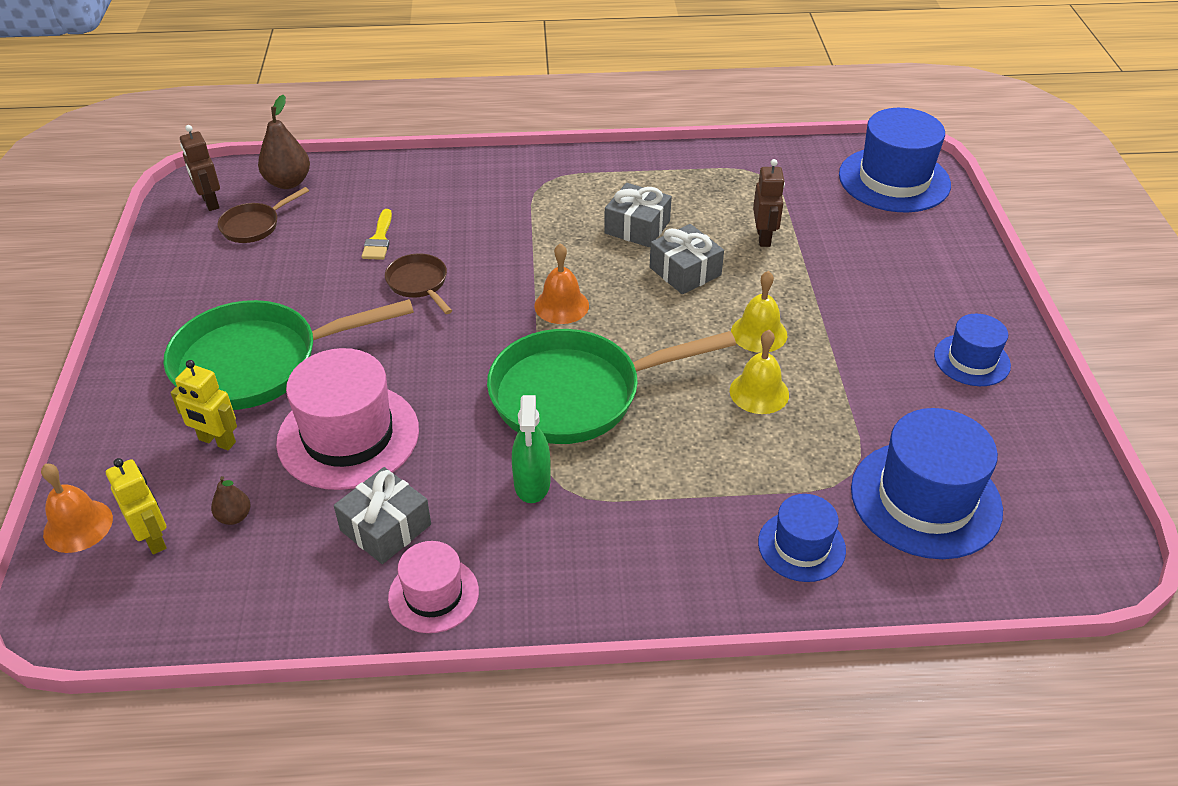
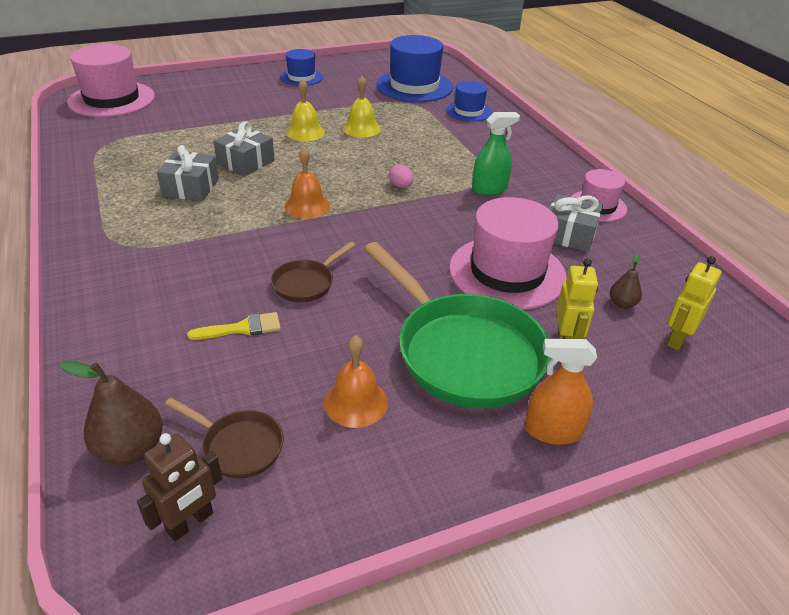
camera: 110 degrees left, 5 degrees down
orange bell [41,464,113,553] -> orange bell moved to [324,335,388,428]
green pan [487,329,736,444] -> pink egg [389,164,414,188]
brown robot [753,159,785,247] -> none
blue hat [839,108,951,212] -> pink hat [67,44,155,117]
none -> orange spray bottle [525,339,597,445]

